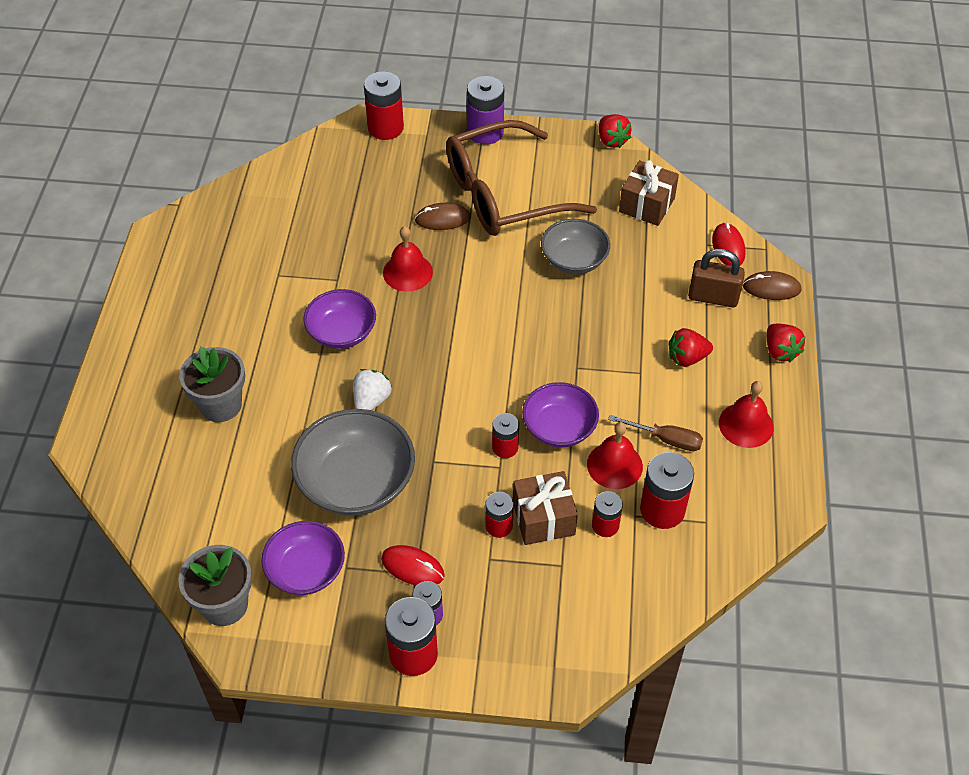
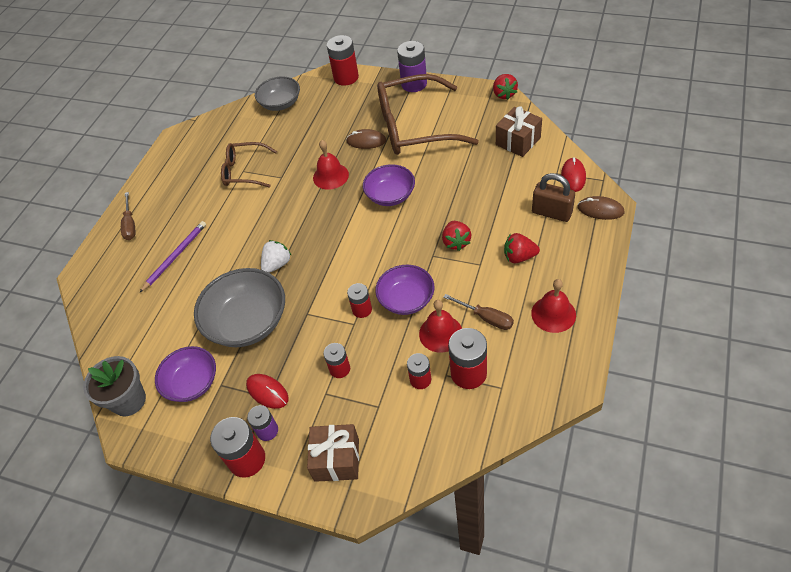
camera: 20 degrees right, 0 degrees up
grey flower pot [179,346,245,422] -> purple pencil [139,221,206,293]
purple bowl [303,289,376,349] -> purple bowl moved to [363,164,415,206]
brown gift [513,471,578,545] -> brown gift moved to [307,424,359,482]
grey bowl [541,219,610,274] -> grey bowl moved to [255,76,300,111]
red strawberry [767,324,806,362] -> red strawberry moved to [442,221,472,251]
none -> brown screwdriver [121,192,135,240]
none -> brown glasses [221,142,277,188]

